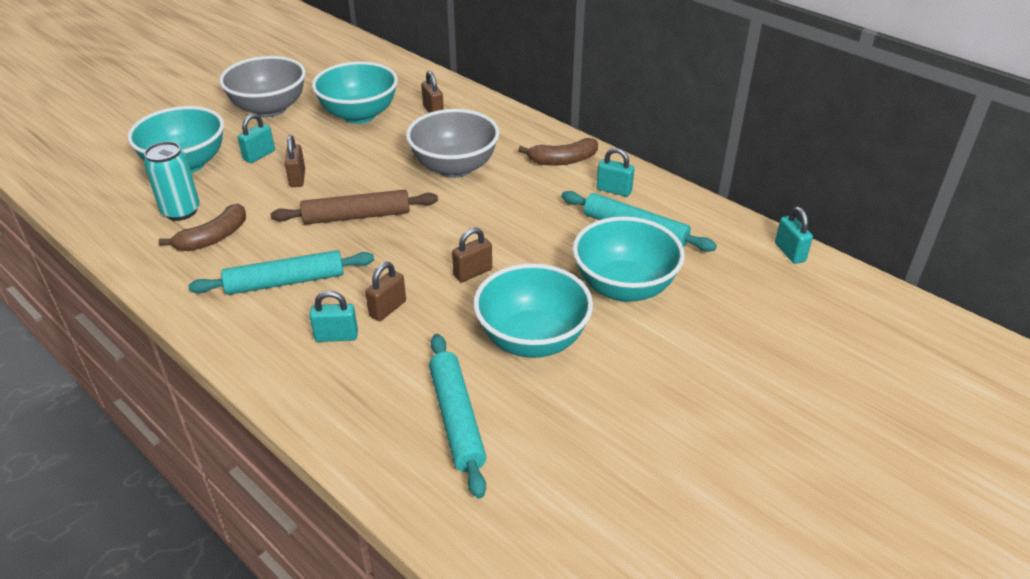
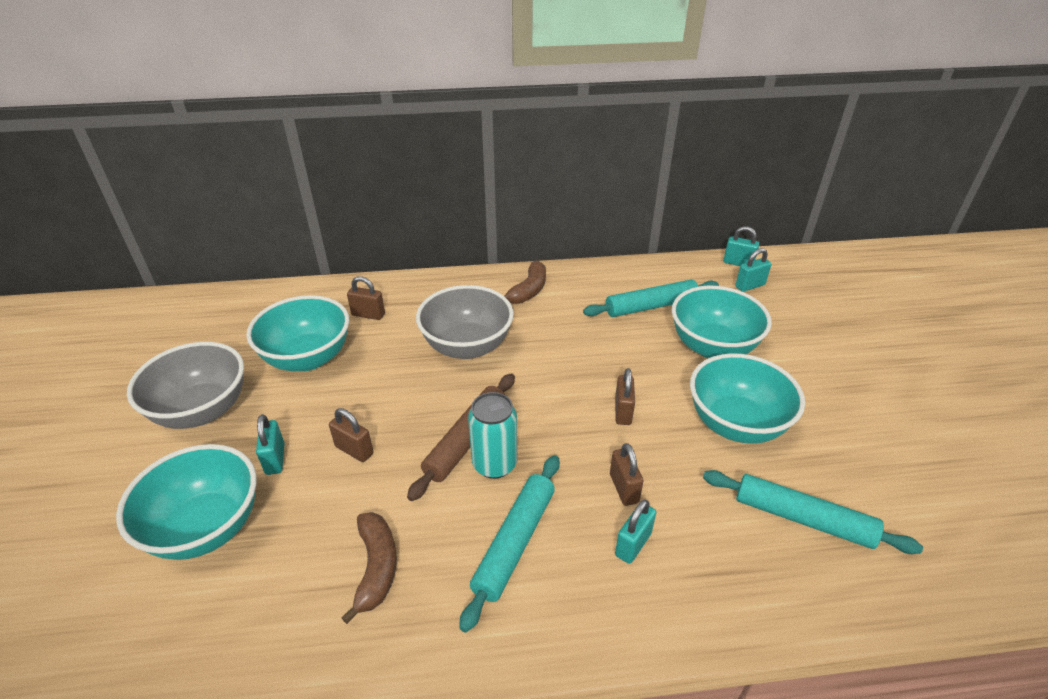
camera: 50 degrees left, 0 degrees up
turquoise can [144,141,200,221] -> turquoise can moved to [468,392,517,479]
turquoise padlock [597,148,635,197] -> turquoise padlock moved to [735,248,771,292]

